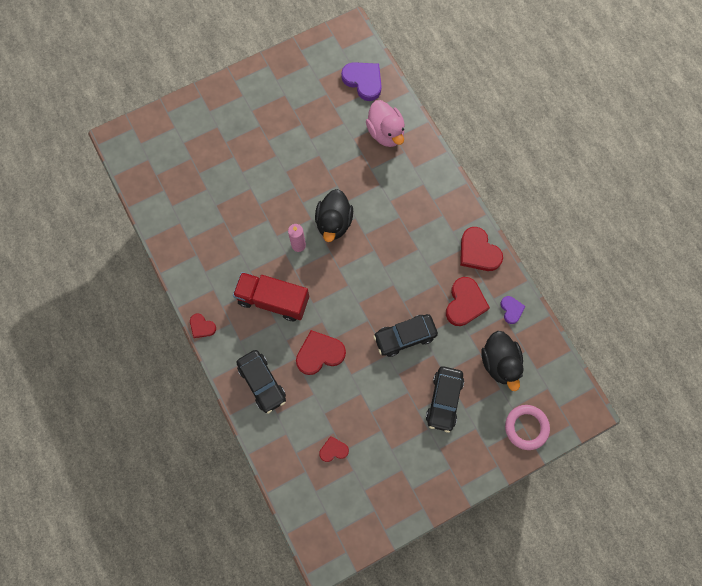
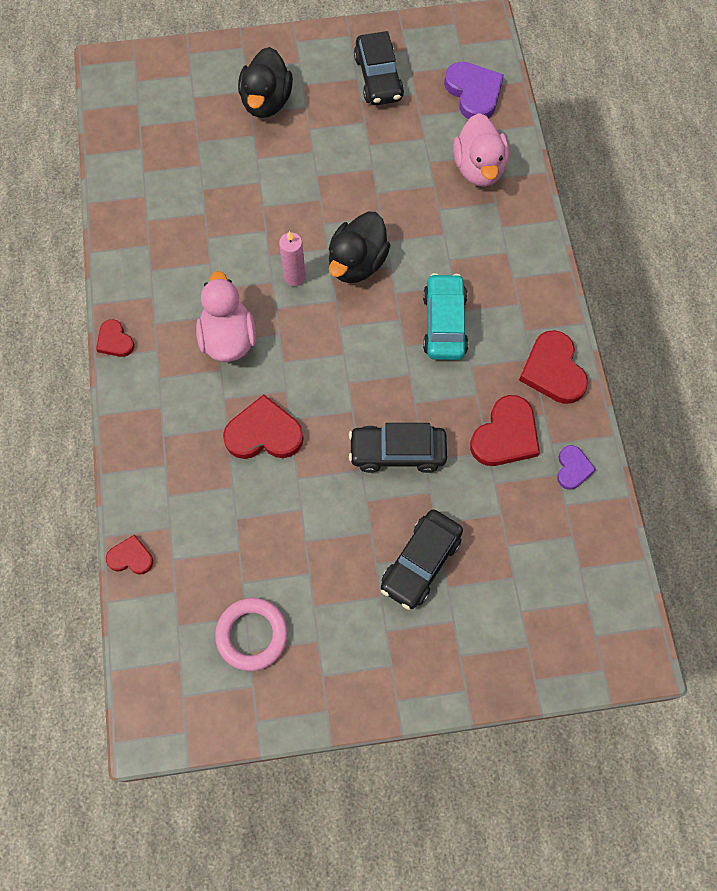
camera: 20 degrees right, 5 degrees down
red truck [233,272,309,321] -> pink duck [196,271,256,362]
black car [236,350,286,414] -> black car moved to [354,31,404,105]
red heart [319,436,349,462] -> red heart moved to [106,535,153,574]
black duck [481,331,524,391] -> black duck moved to [238,47,293,118]
pink ring [505,405,550,450] -> pink ring moved to [215,598,288,671]
none -> turquoise car [423,273,469,360]

